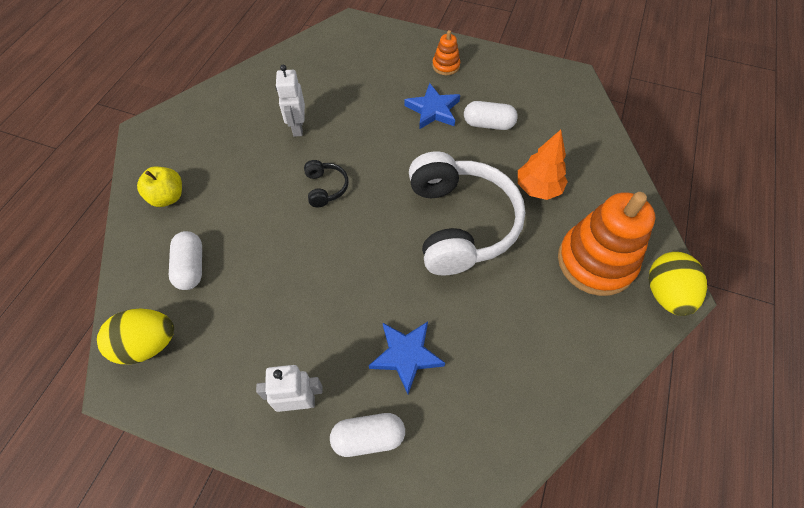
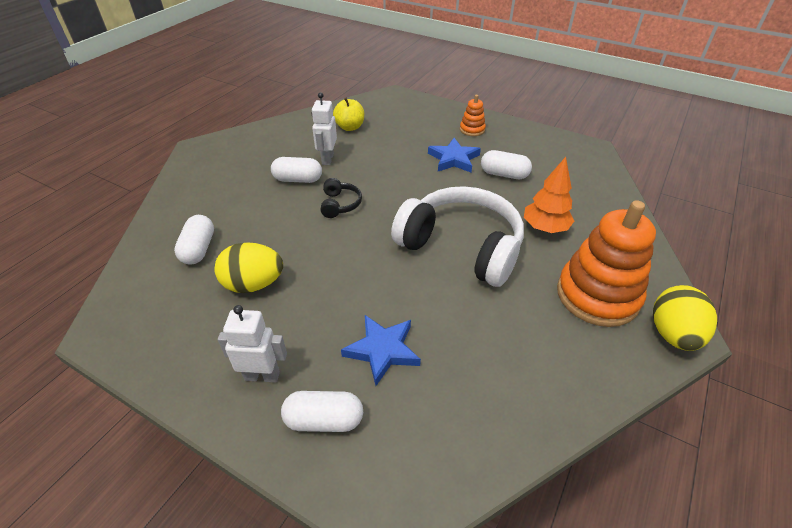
camera: 10 degrees right, 15 degrees down
yellow egg [97,309,174,364] -> yellow egg moved to [214,243,283,293]
yellow apple [137,166,182,207] -> yellow apple moved to [333,98,364,131]
white headphones [409,151,525,276] -> white headphones turned 60 degrees counterclockwise [391,186,524,287]
none -> white capsule [271,157,322,183]

